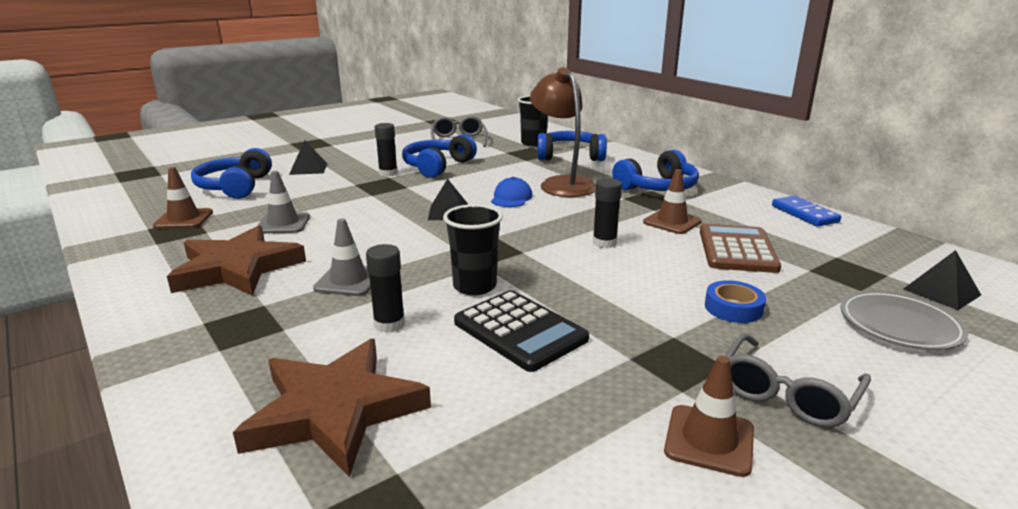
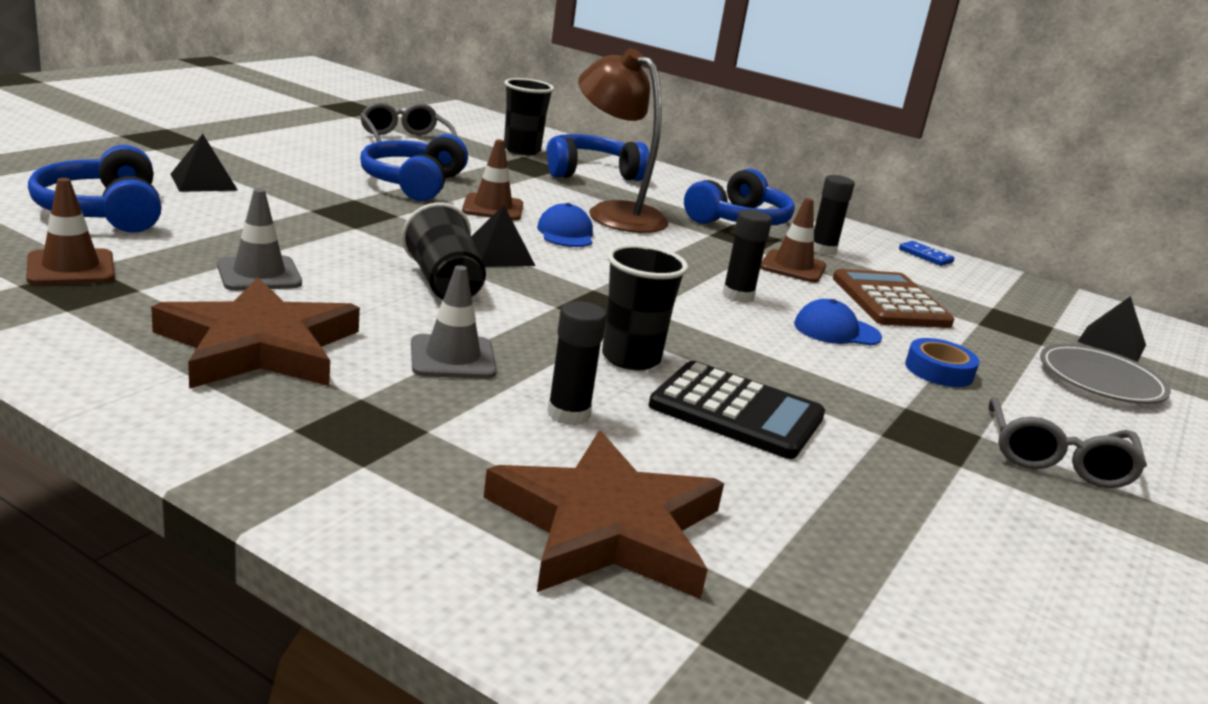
camera: 25 degrees left, 0 degrees up
black glue stick [375,123,398,177] -> black glue stick moved to [814,175,855,255]
brown traffic cone [664,356,754,477] -> brown traffic cone moved to [462,139,523,221]
blue domino [772,196,841,227] -> blue domino [899,241,954,266], size x0.65
none -> black cup [402,202,486,299]
none -> blue cap [794,299,882,346]

